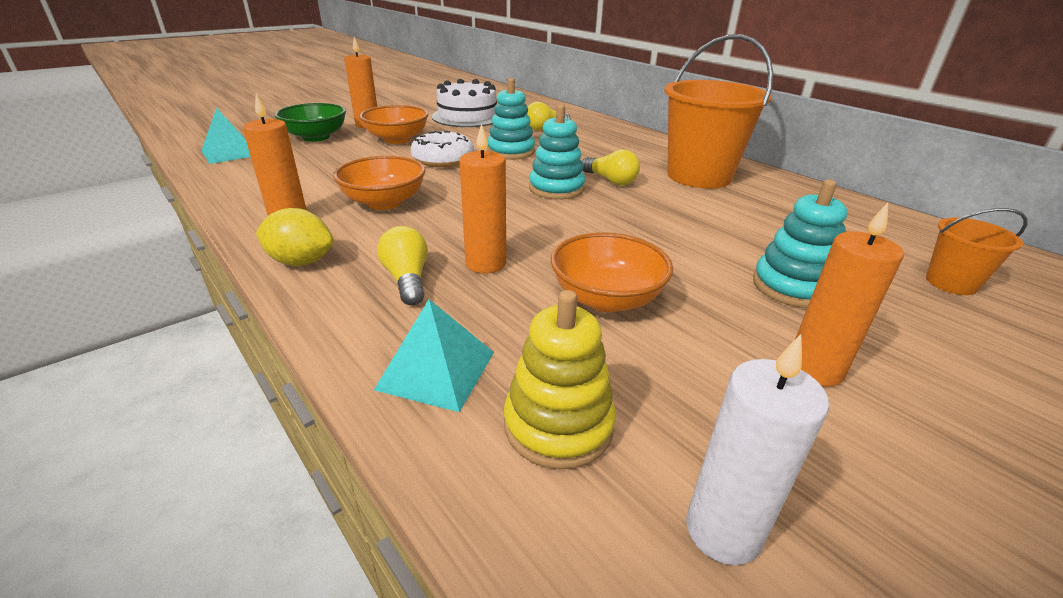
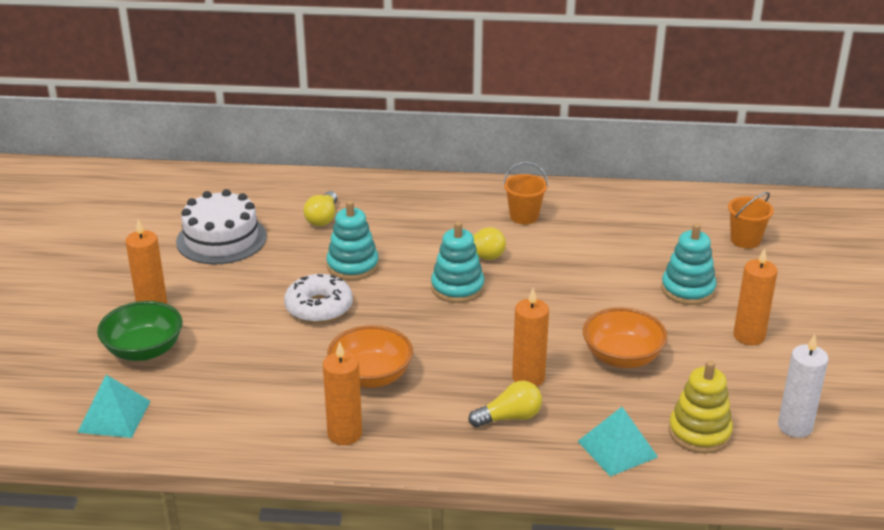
camera: 45 degrees left, 0 degrees up
yellow lemon [256,208,334,266] -> none
orange bowl [359,105,429,144] -> none
yellow light bulb [377,226,428,305] -> yellow light bulb turned 135 degrees clockwise [469,381,542,427]
orange bucket [664,34,773,189] -> orange bucket [503,162,548,224], size x0.48

